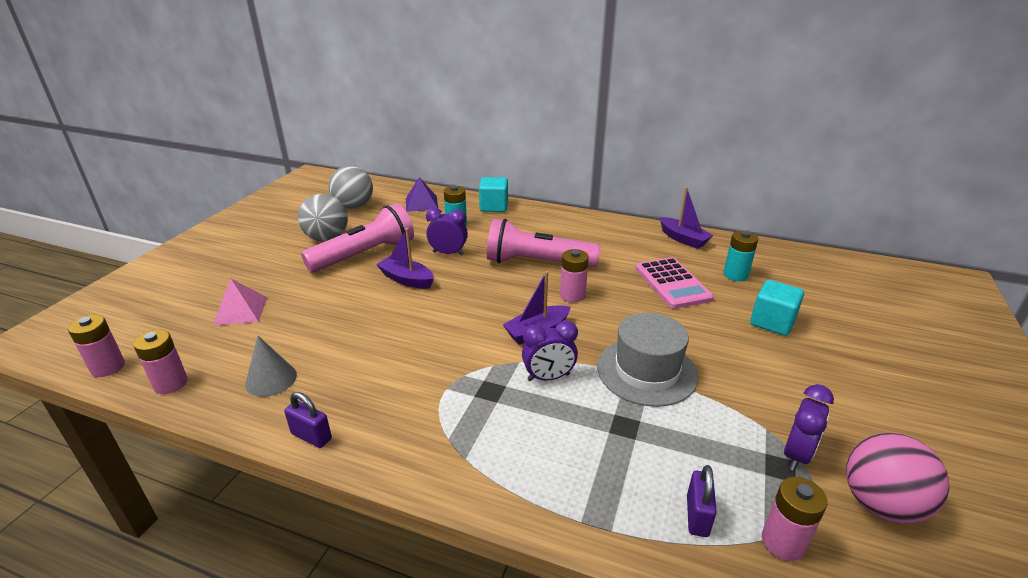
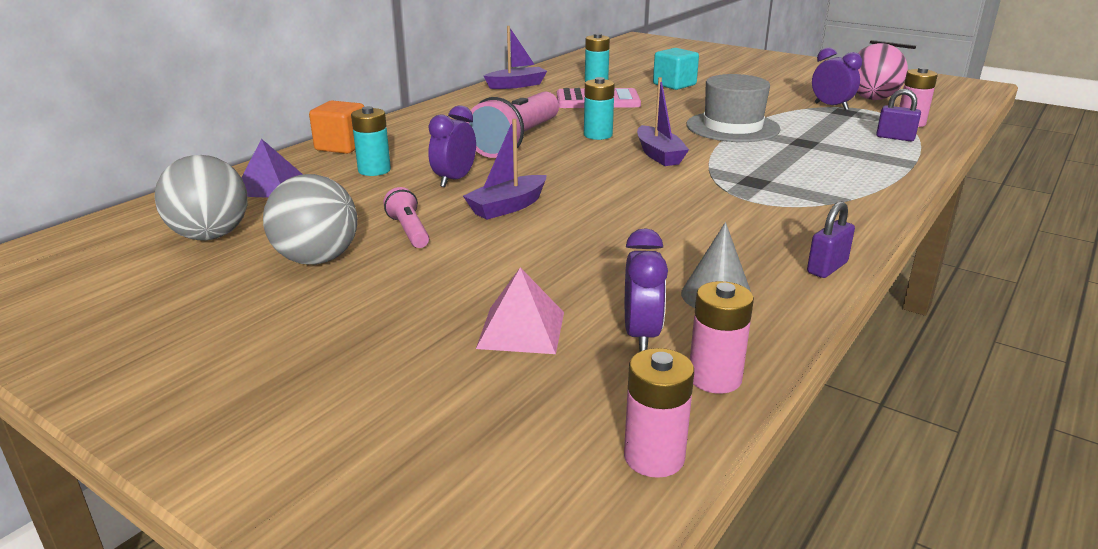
camera: 75 degrees left, 5 degrees down
pink flashlight [301,203,414,272] -> pink flashlight [383,187,429,248], size x0.47
turquoise cube [479,177,508,212] -> orange cube [309,101,364,154]
purple clock [522,320,578,381] -> purple clock moved to [625,228,668,352]
pink battery [560,249,589,303] -> turquoise battery [584,77,615,140]

